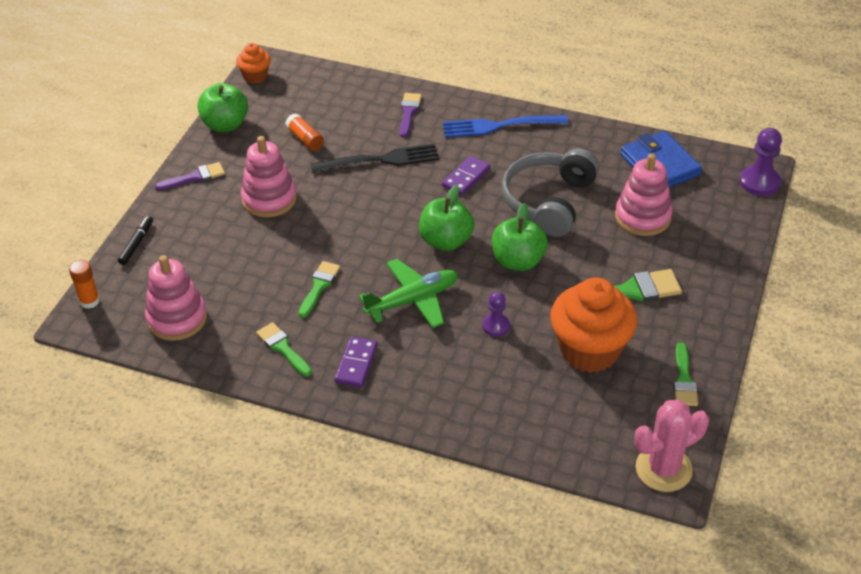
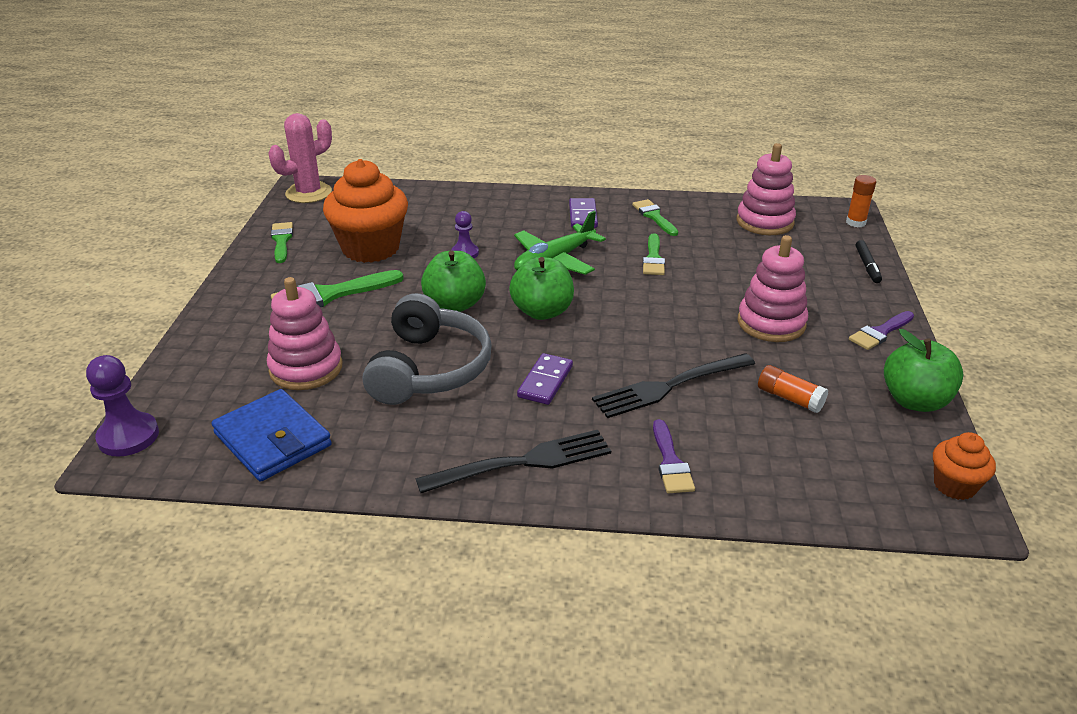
camera: 165 degrees right, 10 degrees down
green brush [256,322,312,376] -> green brush turned 150 degrees counterclockwise [632,199,678,236]
blue fork [443,115,568,138] -> black fork [416,430,611,493]

